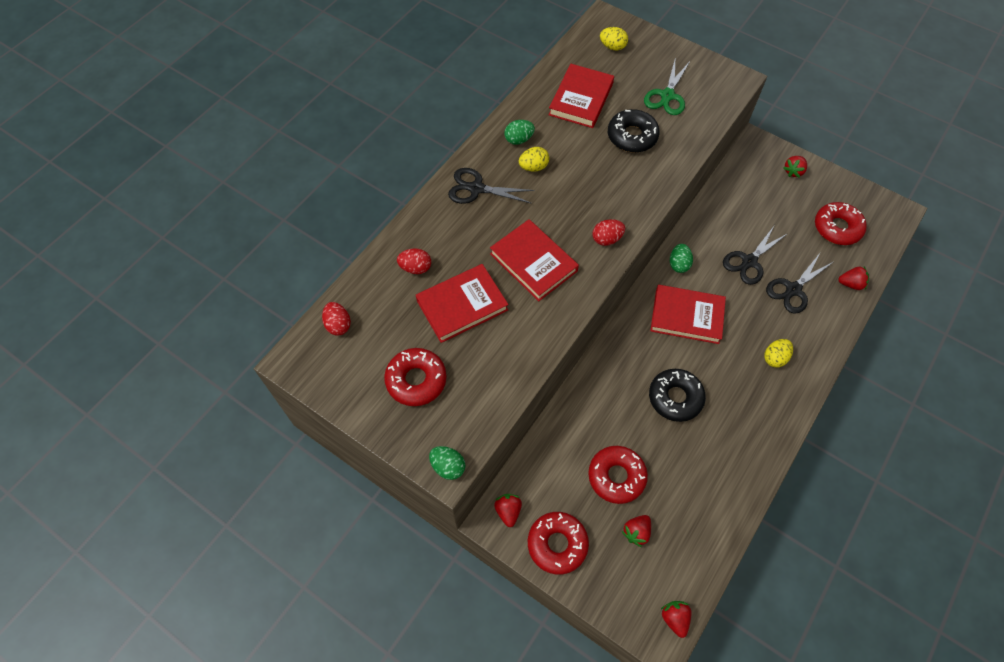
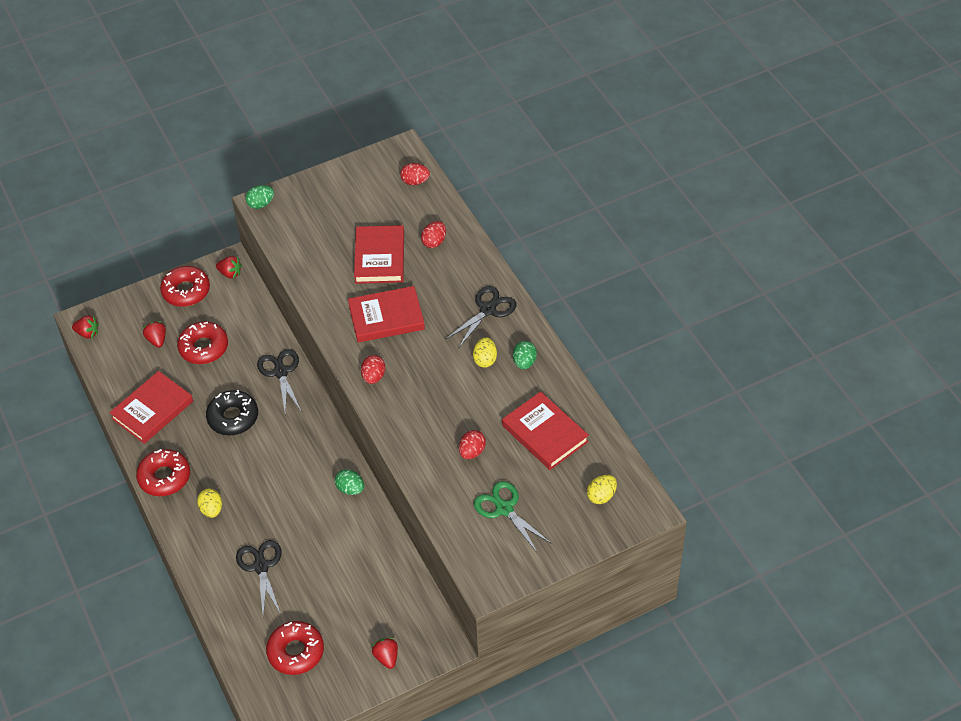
camera: 120 degrees right, 10 degrees down
red donut [384,348,447,406] -> red donut moved to [136,449,190,496]
black donut [608,109,660,153] -> red egg [459,430,486,459]
red book [650,285,726,344] -> red book moved to [109,371,193,444]
black scissors [723,226,788,285] -> black scissors moved to [257,349,301,415]
red strawberry [838,267,869,290] -> none

